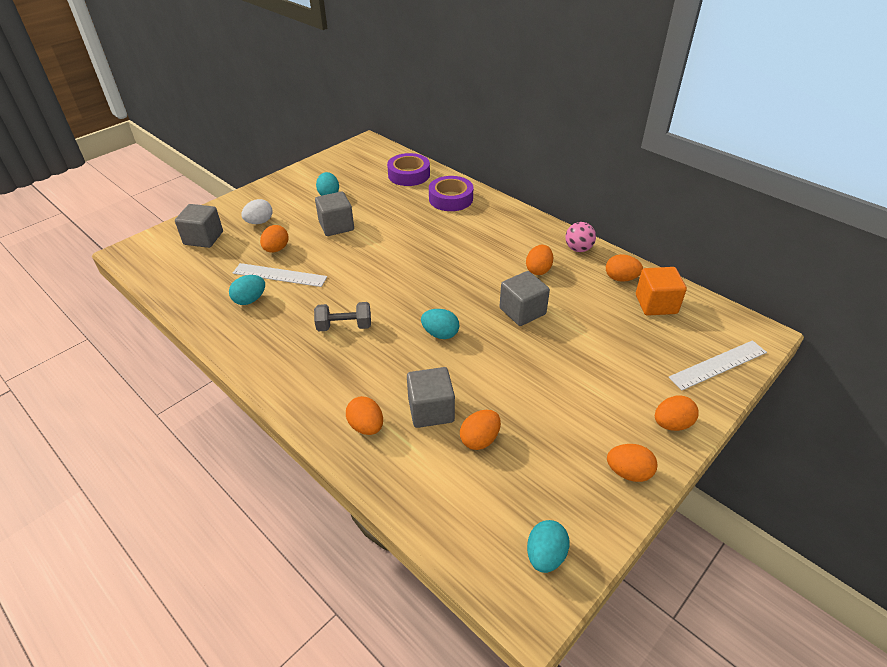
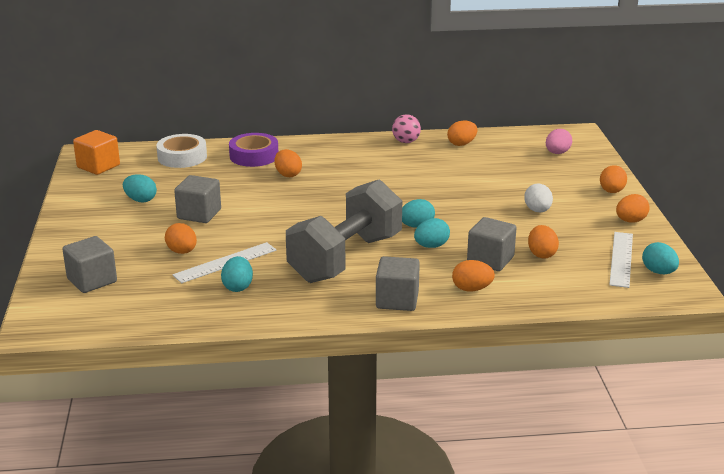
camera: 50 degrees left, 15 degrees down
white egg [241,199,273,224] -> white egg moved to [524,183,553,212]
grey dumbbell [314,302,371,331] -> grey dumbbell [286,179,402,283], size x2.29
purple tape [387,153,430,186] -> white tape [156,134,207,168]
grey cube [499,271,550,326] -> grey cube moved to [376,256,420,311]
orange egg [526,245,553,275] -> orange egg moved to [274,149,302,177]
orange cube [636,267,687,316] -> orange cube moved to [73,130,120,175]
white ruler [668,340,767,390] -> white ruler moved to [609,232,633,288]
none -> turquoise egg [414,218,450,248]
none -> pink egg [546,129,572,154]

